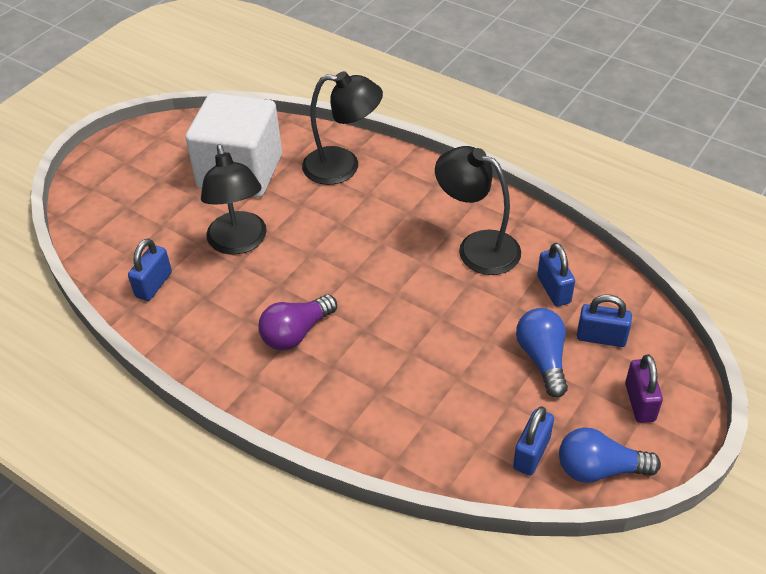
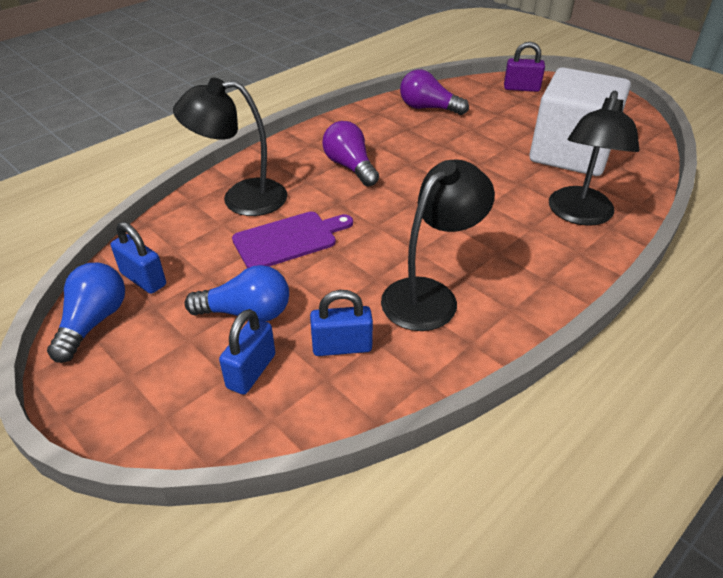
camera: 100 degrees right, 5 degrees down
blue padlock [128,238,172,301] -> purple light bulb [400,69,469,115]
black lamp [201,144,267,255] -> black lamp moved to [173,78,288,216]
purple padlock [625,354,663,423] -> purple padlock moved to [504,42,545,92]
none -> purple cutting board [232,212,353,268]

